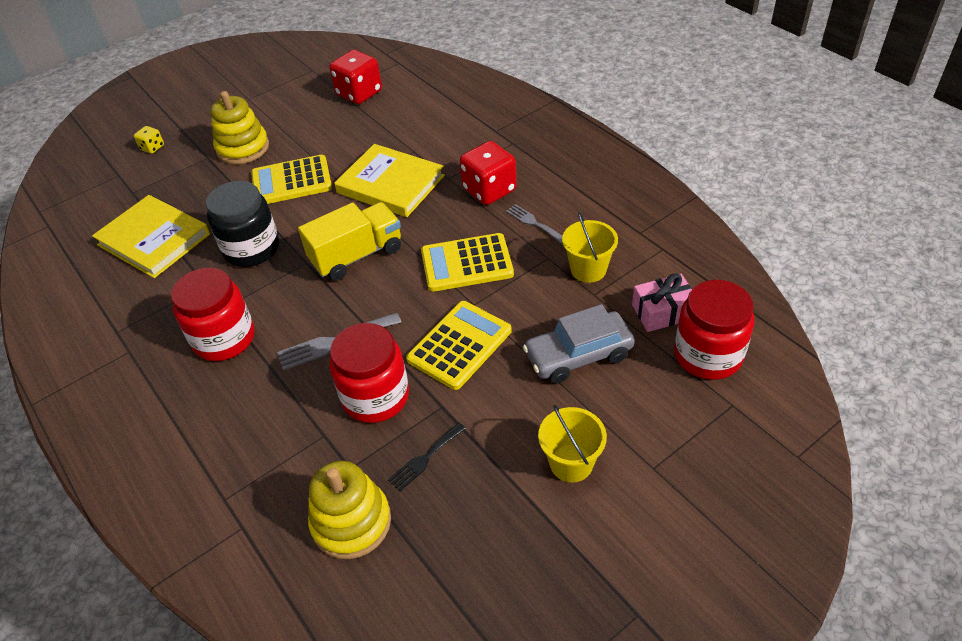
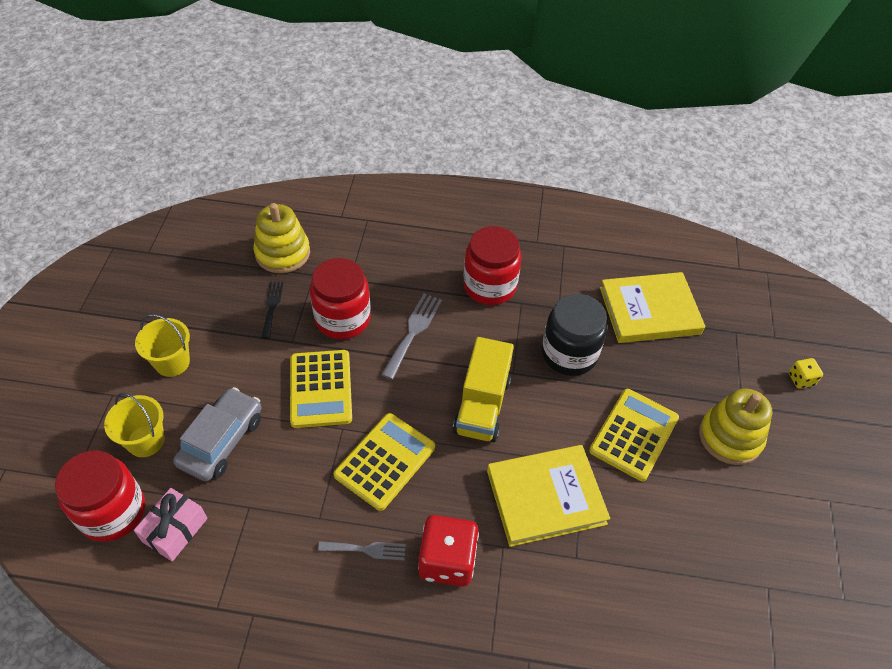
camera: 130 degrees right, 5 degrees up
red dice [329,50,382,104] -> none
yellow bucket [562,212,618,283] -> yellow bucket moved to [104,393,165,457]

